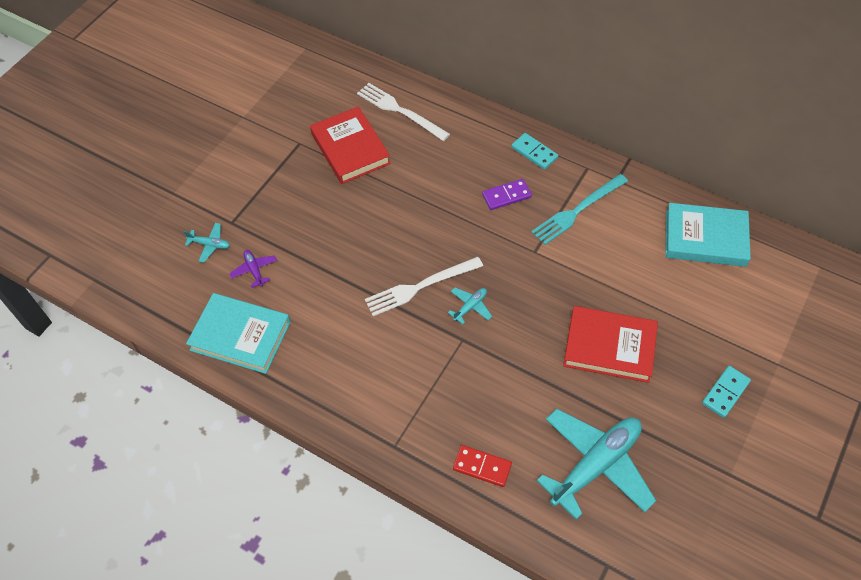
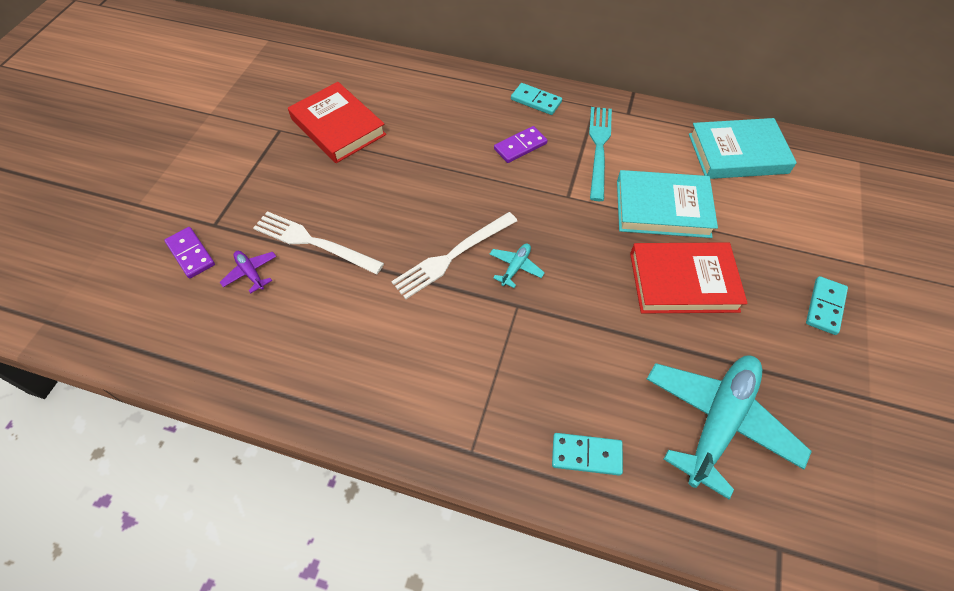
camera: 15 degrees left, 0 degrees up
turquoise plane [184,223,230,262] -> purple domino [164,227,215,279]
turquoise book [186,293,290,374] -> turquoise book moved to [617,170,718,238]
white fork [357,83,450,141] -> white fork moved to [253,211,384,275]
red domino [453,445,512,487] -> turquoise domino [552,433,623,476]
turquoise fork [531,174,628,245] -> turquoise fork turned 150 degrees clockwise [589,107,612,201]

